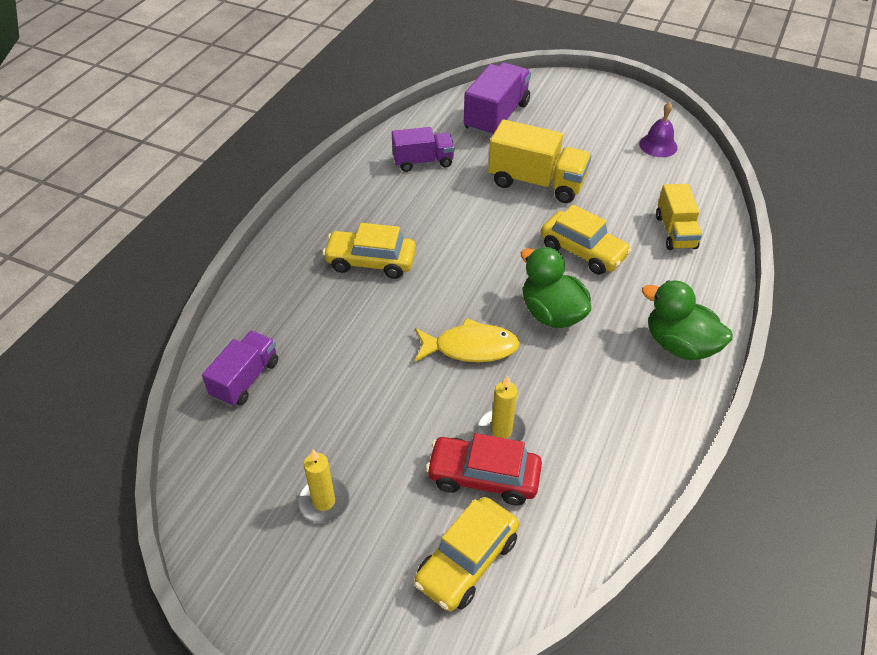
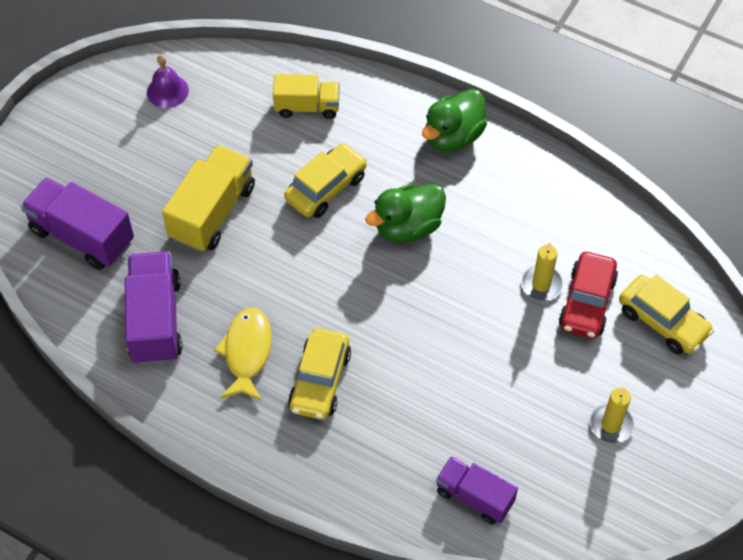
camera: 85 degrees left, 10 degrees up
purple truck [392,127,455,172] -> purple truck [125,251,183,365], size x1.54
yellow fish [415,318,520,362] -> yellow fish moved to [214,308,271,401]

